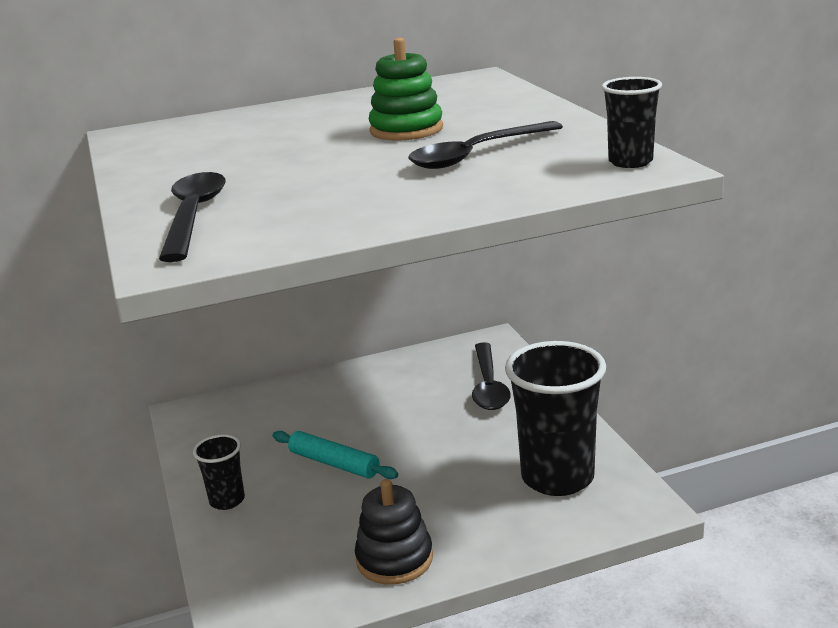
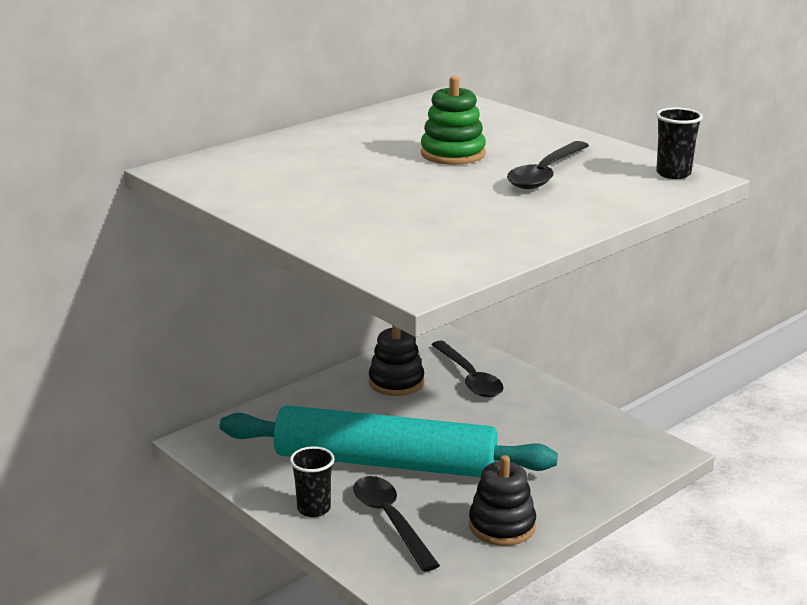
camera: 25 degrees left, 0 degrees up
black spoon [159,172,226,262] -> black spoon moved to [353,476,440,572]
turquoise rolling pin [272,431,398,479] -> turquoise rolling pin [220,405,558,478], size x2.36
black cup [505,341,606,496] -> none
none -> black stacking toy [369,325,424,396]

